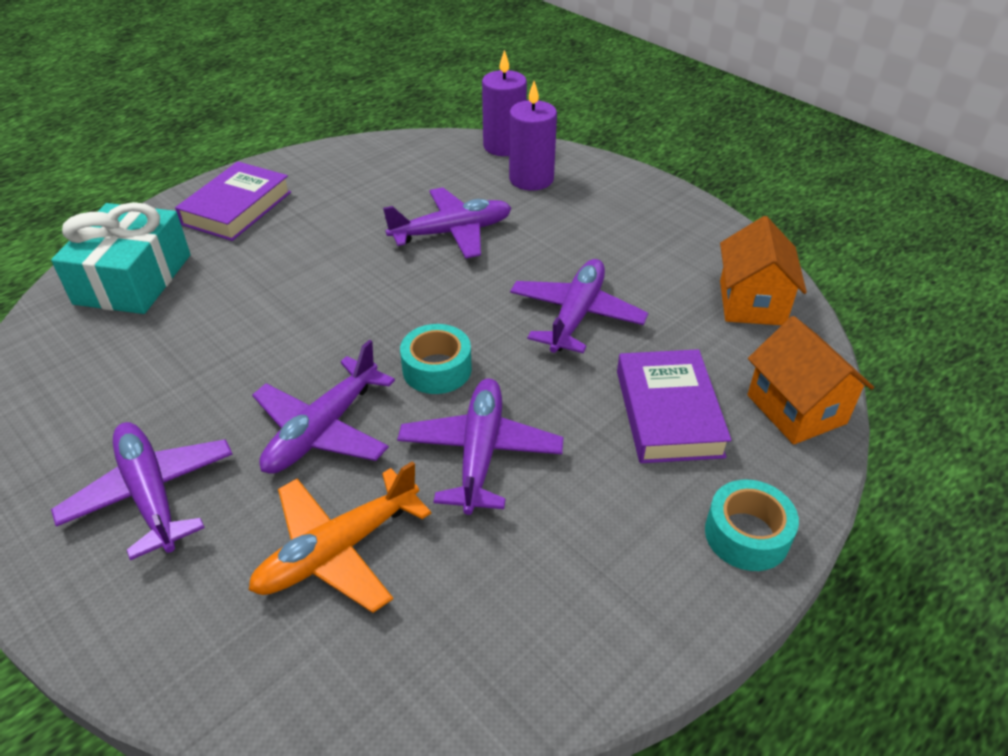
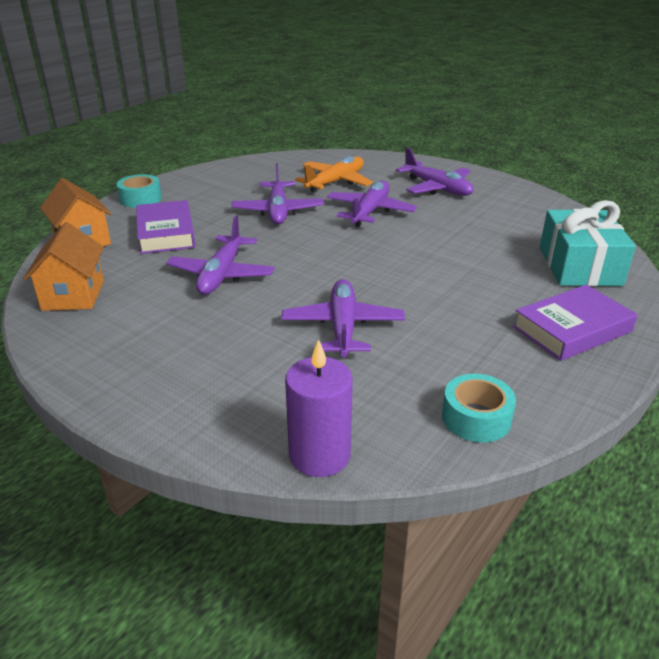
camera: 170 degrees right, 10 degrees down
purple book [175,161,291,241] -> purple book turned 45 degrees clockwise [513,285,638,361]
purple plane [383,187,511,259] -> purple plane turned 120 degrees clockwise [281,279,405,357]
turquoise tape [400,324,472,394] -> turquoise tape moved to [442,374,516,443]
purple candle [509,81,557,191] -> none

